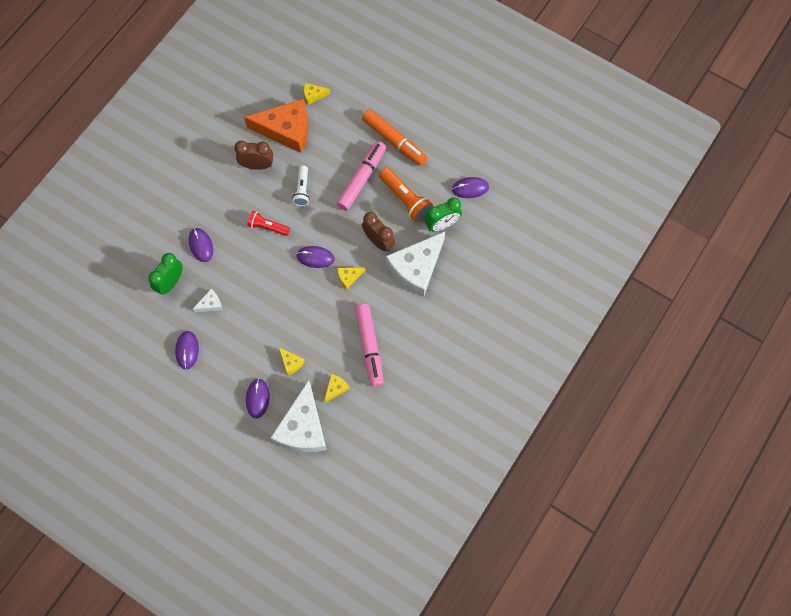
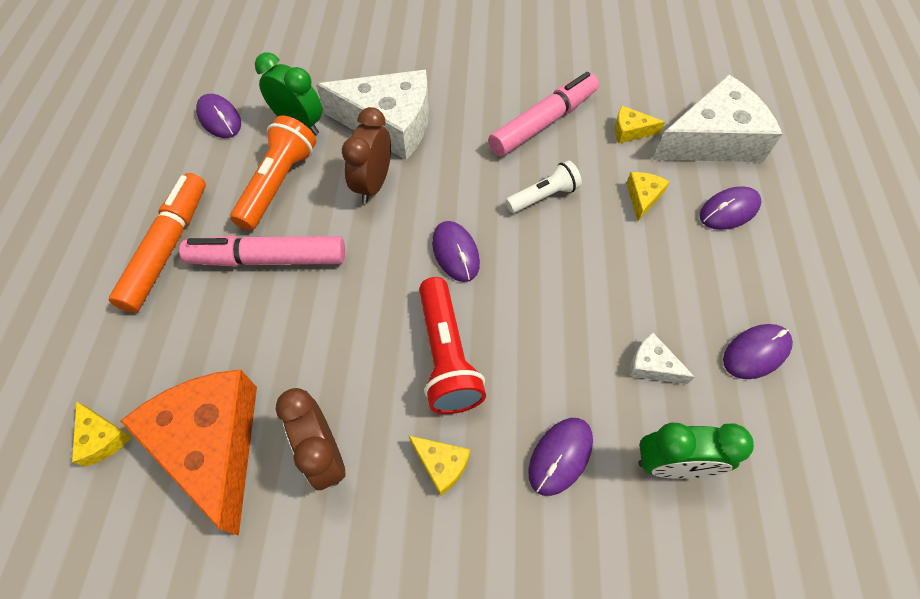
camera: 120 degrees left, 10 degrees down
red flashlight [247,211,290,236] -> red flashlight [419,277,486,414], size x1.56
white flashlight [292,165,310,206] -> white flashlight moved to [505,161,582,213]
yellow cheese [337,267,365,290] -> yellow cheese moved to [408,435,470,496]

